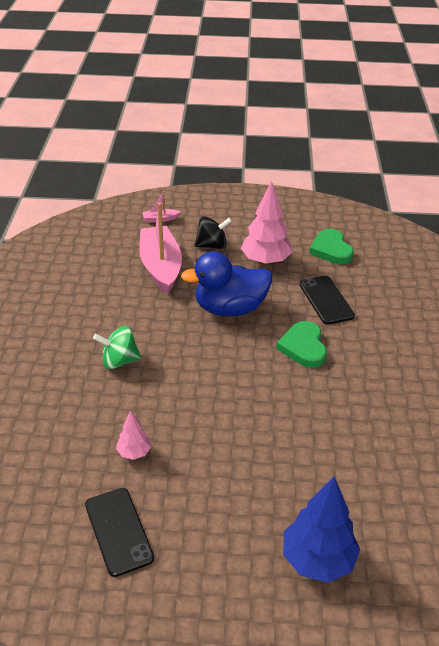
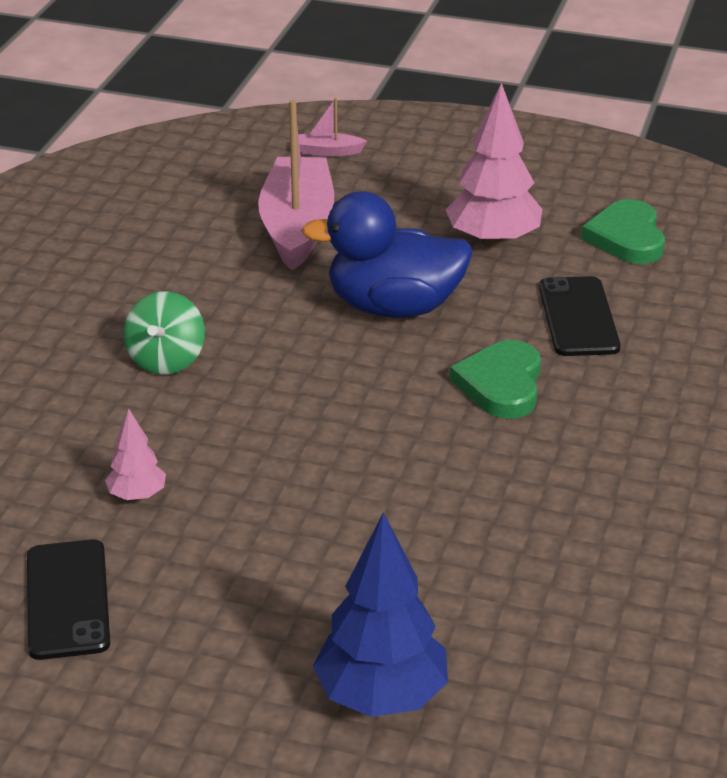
camera: 15 degrees right, 5 degrees down
green spinning top [93,326,142,369] -> green spinning top turned 90 degrees counterclockwise [123,291,205,375]
black spinning top [194,216,232,249] -> none

